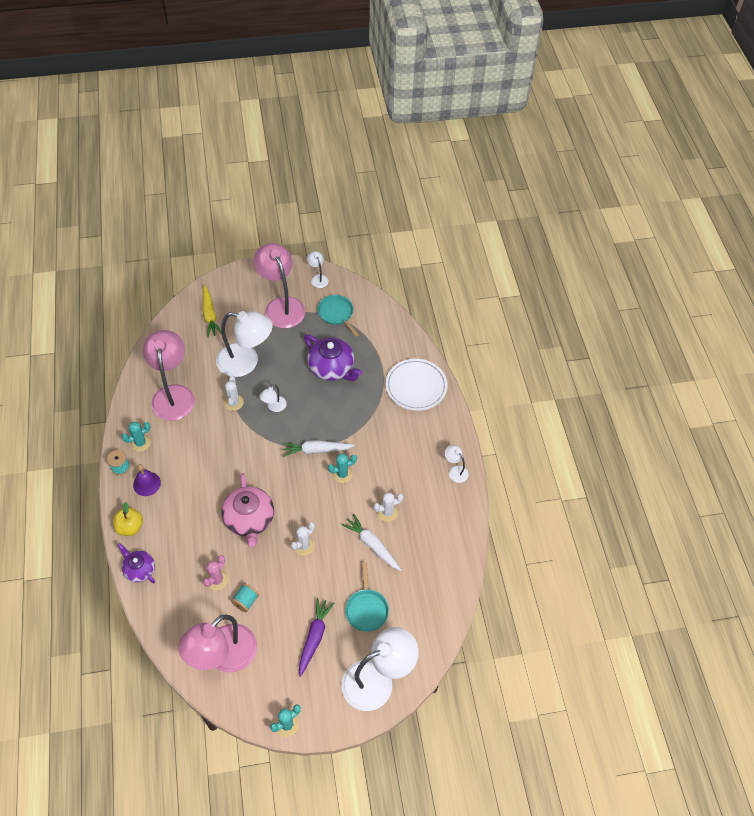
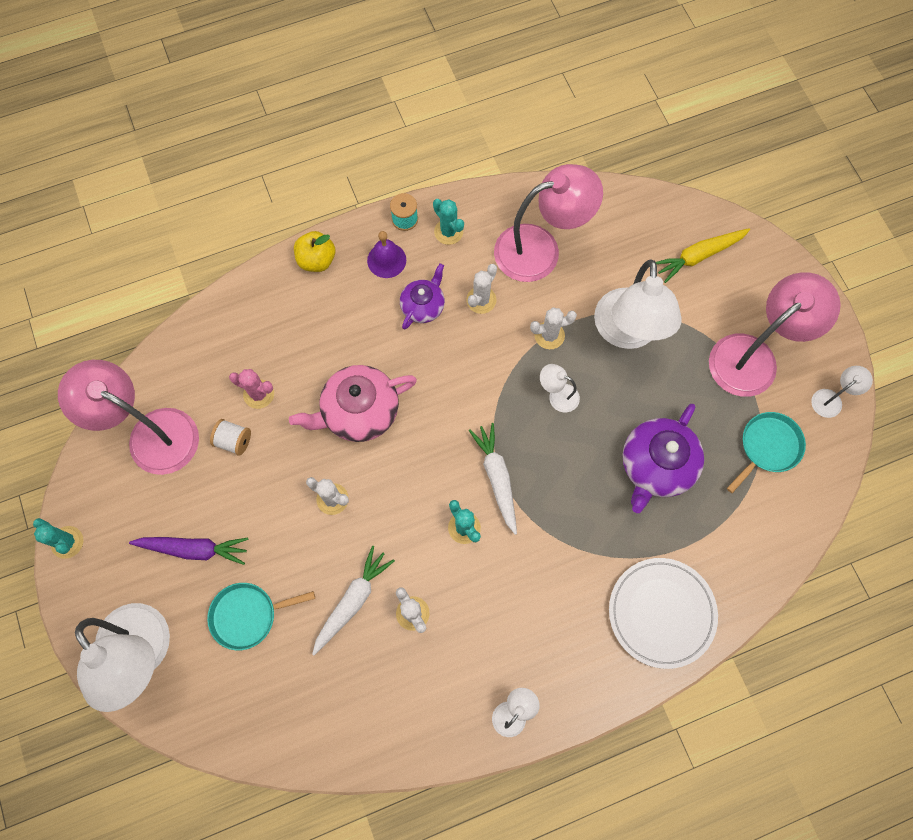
camera: 80 degrees right, 15 degrees up
purple teapot [117,543,155,584] -> purple teapot moved to [400,263,445,329]
turquoise spool [231,583,259,612] -> white spool [210,419,251,456]
none -> white cactus [466,264,497,314]

